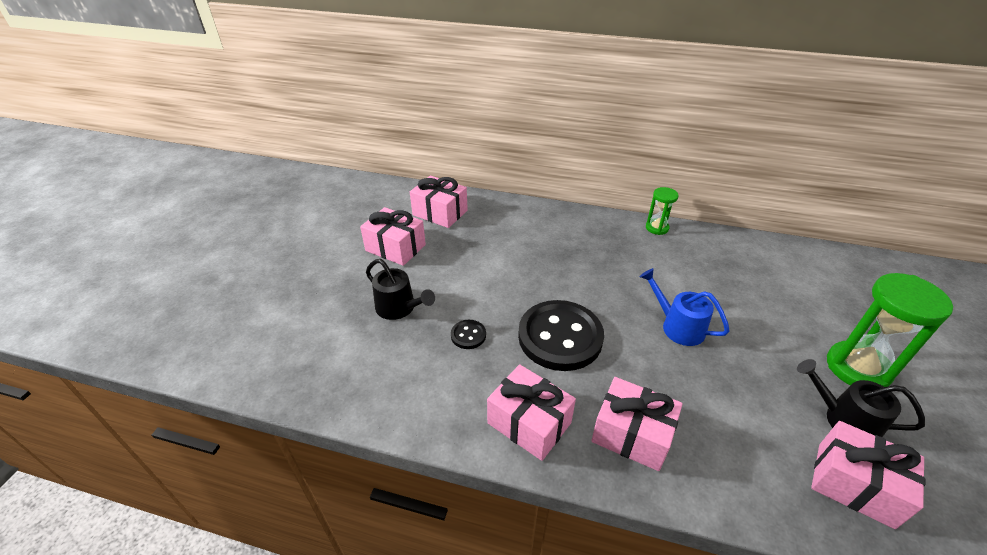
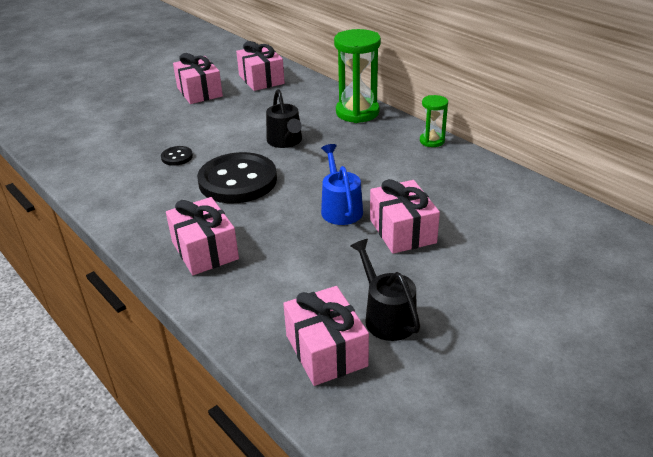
camera: 35 degrees right, 5 degrees down
black watering can [366,259,435,320] -> black watering can moved to [266,89,302,148]
pink gift [487,364,576,461] -> pink gift moved to [370,179,440,254]
green hourglass [827,273,953,387] -> green hourglass moved to [334,29,381,123]

